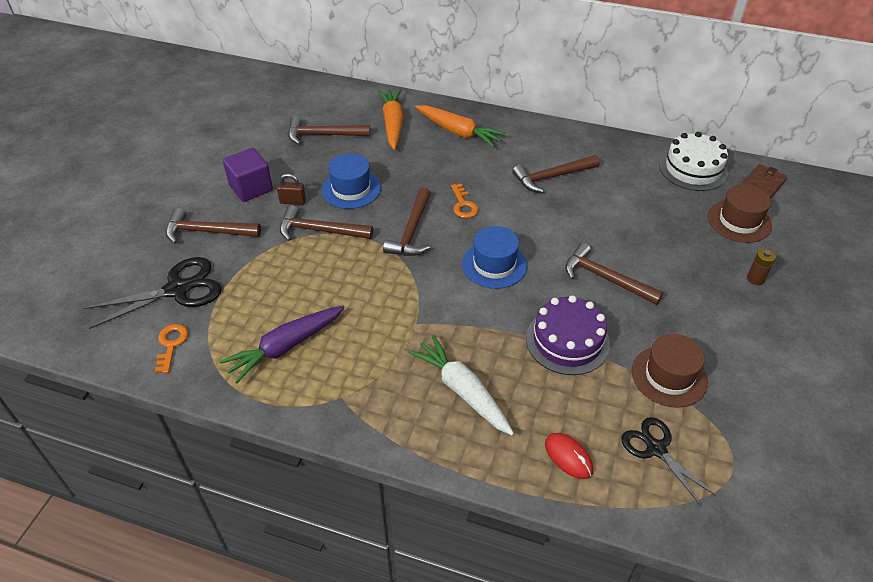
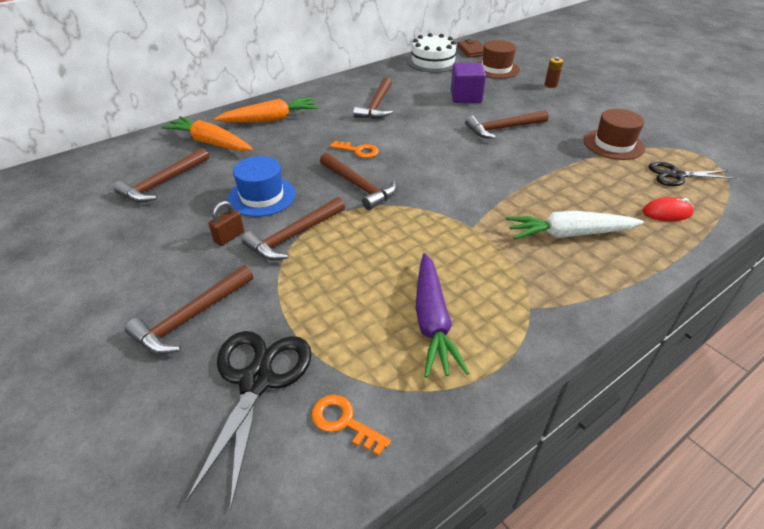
camera: 55 degrees left, 5 degrees down
purple cube [223,148,273,202] -> purple cube moved to [451,63,486,103]
blue hat [462,226,527,289] -> none
purple cake [526,295,610,375] -> none

